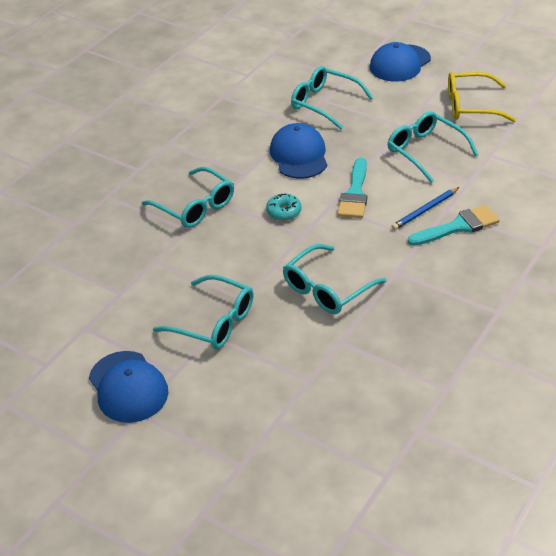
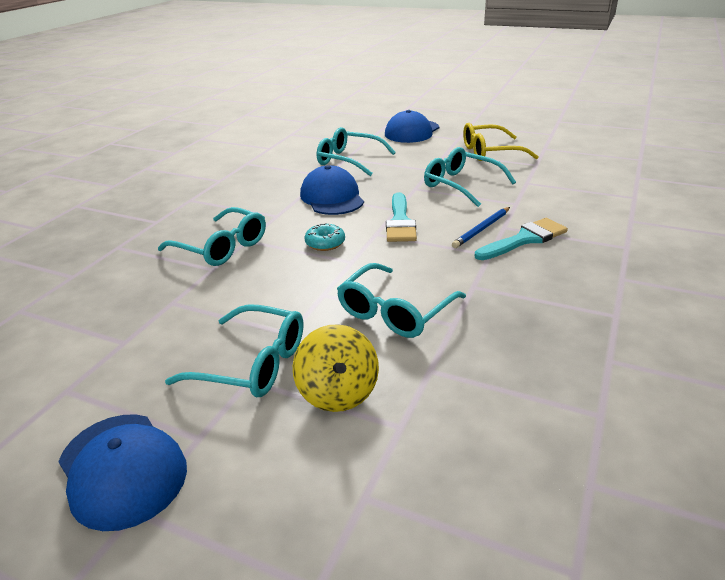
camera: 10 degrees left, 10 degrees down
none -> yellow spinning top [293,324,379,412]

